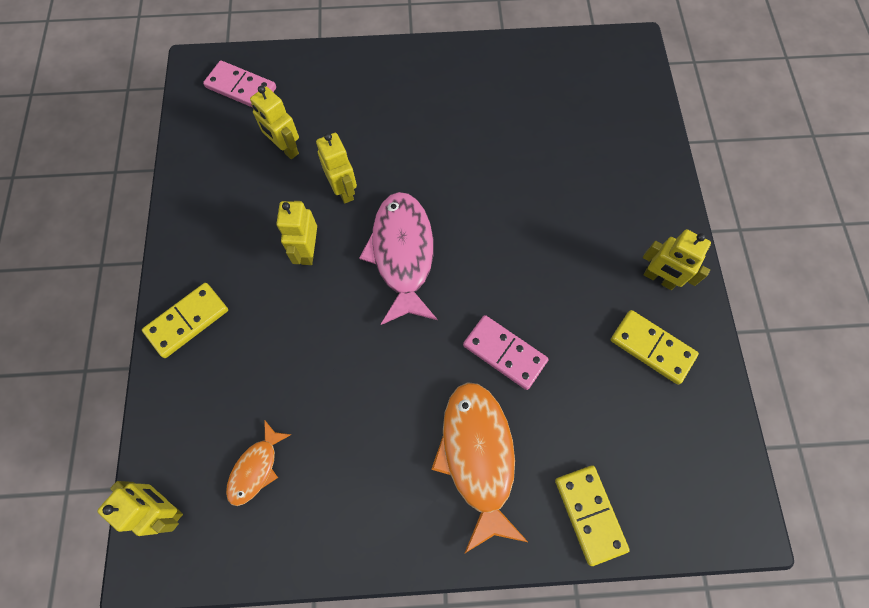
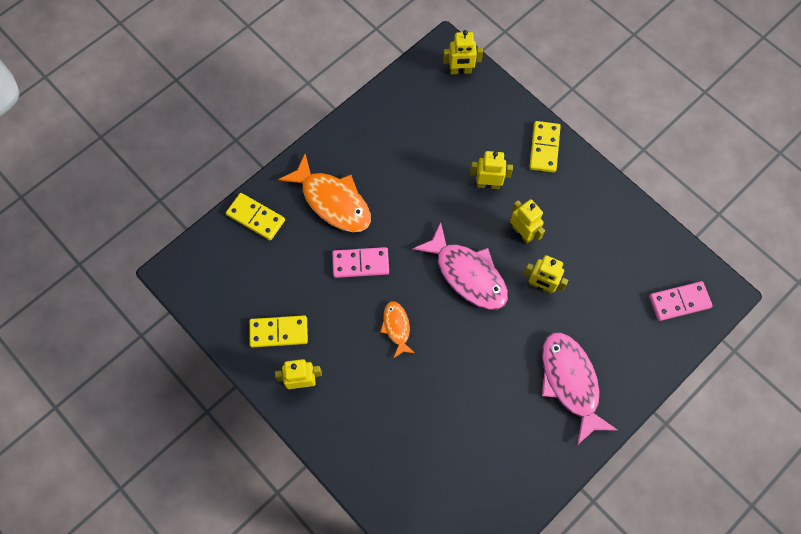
camera: 140 degrees right, 0 degrees up
orange fish [226,421,292,506] -> orange fish moved to [380,301,415,358]
yellow robot [250,86,299,159] -> yellow robot moved to [470,151,513,189]
none -> pink fish [542,332,617,445]

